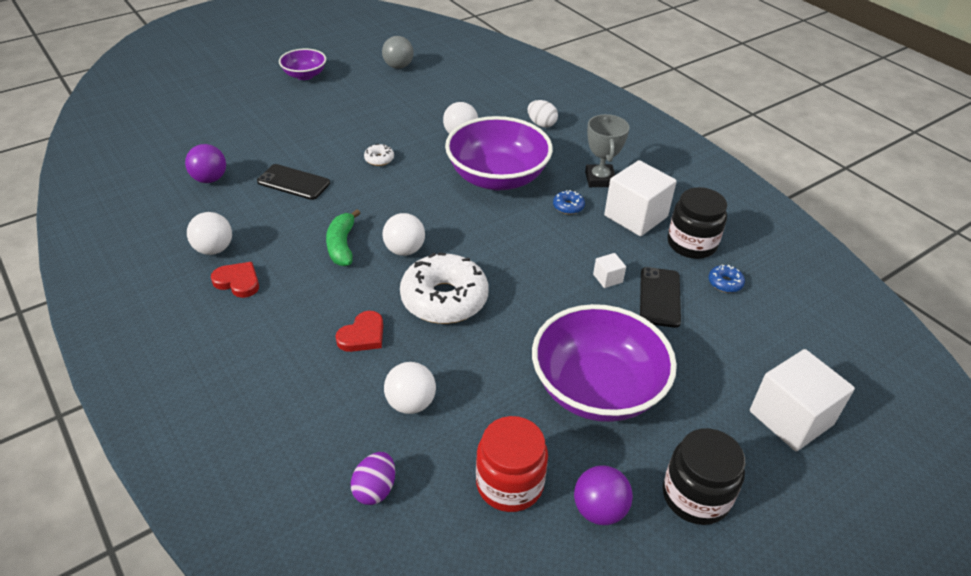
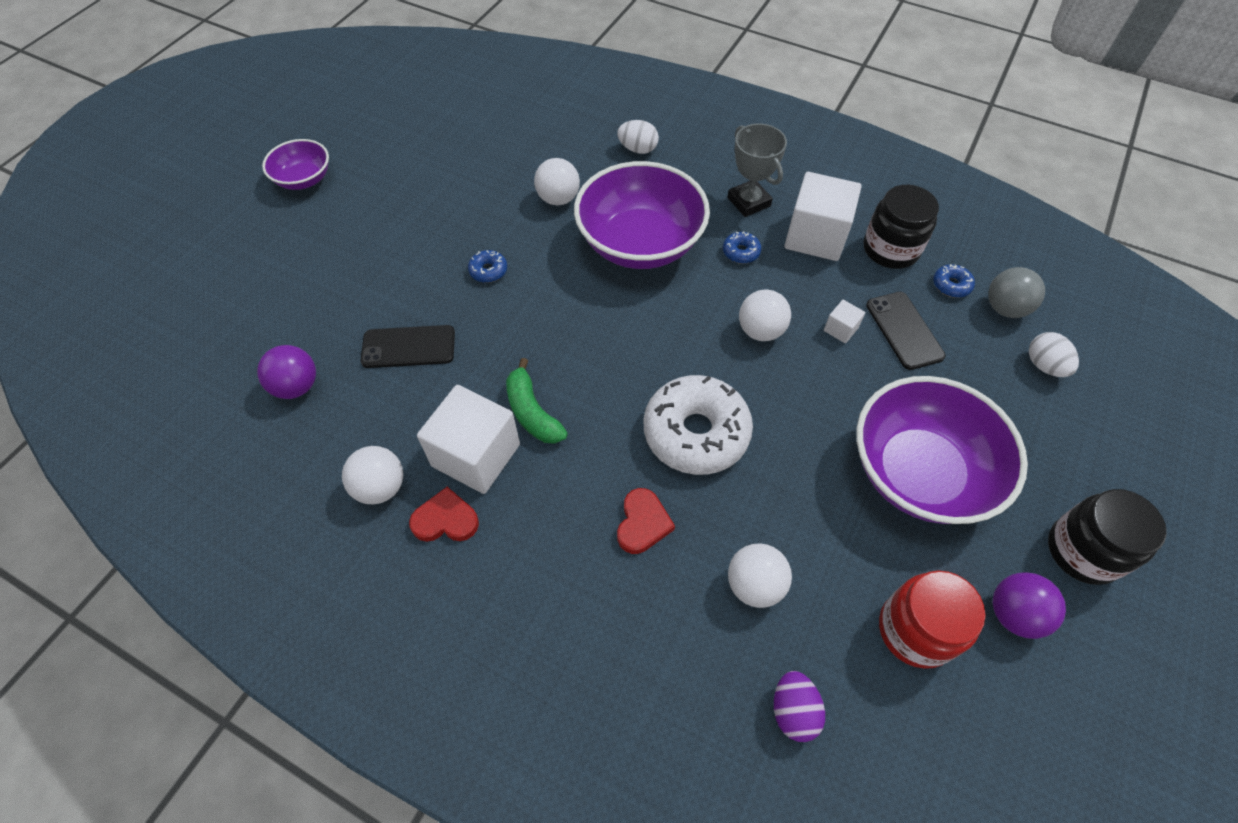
camera: 25 degrees left, 15 degrees up
white donut [364,143,394,166] -> blue donut [468,250,507,283]
grey ball [382,36,414,69] -> grey ball moved to [988,267,1045,318]
white ball [382,213,425,256] -> white ball moved to [739,289,791,341]
white cube [750,349,855,451] -> white cube moved to [417,385,520,494]
none -> white egg [1029,332,1079,377]

